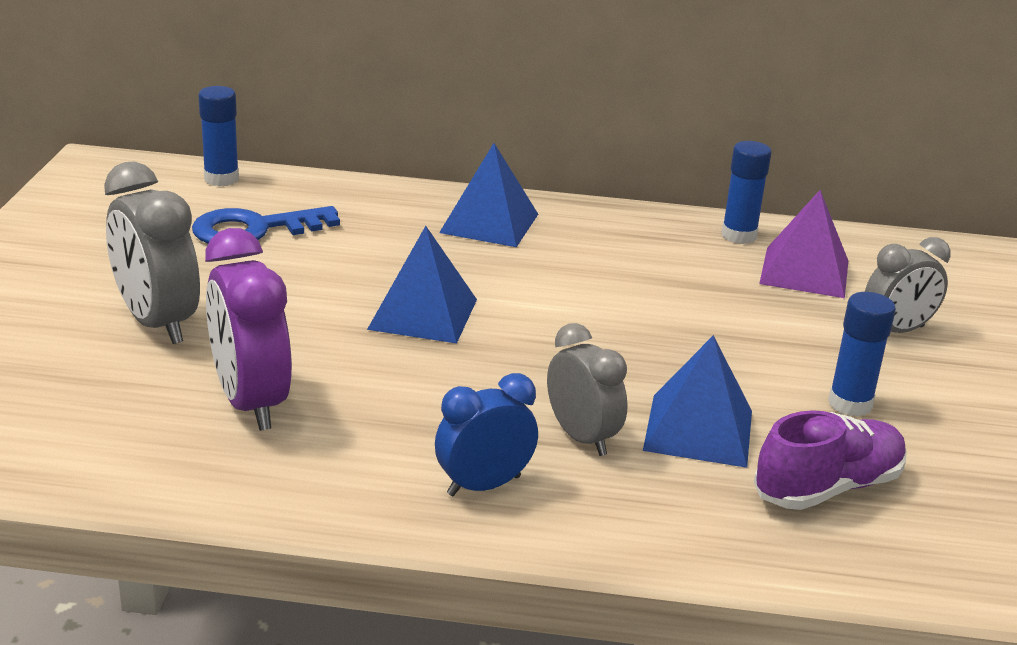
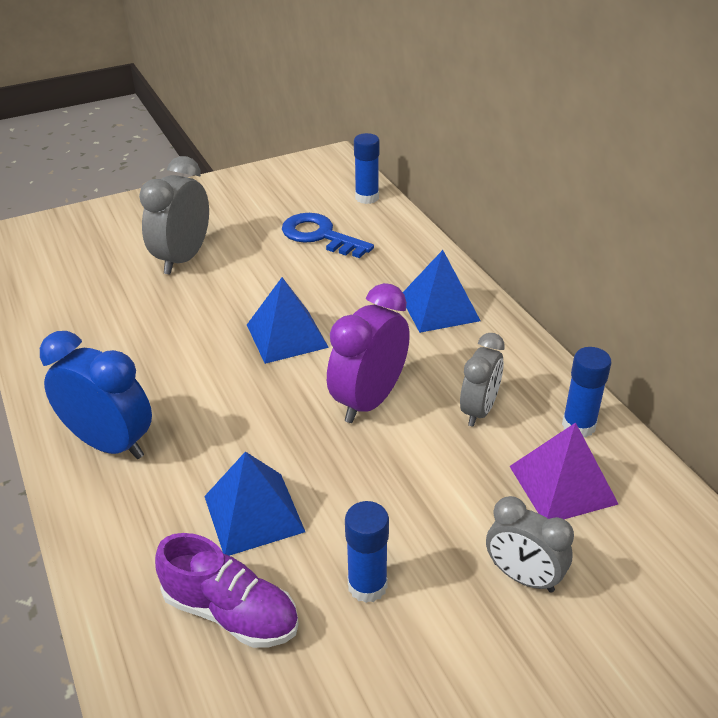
camera: 60 degrees right, 10 degrees up
purple clock [205,228,292,431] -> purple clock moved to [327,283,410,423]
blue clock [435,373,538,496] -> blue clock [40,331,152,459], size x1.51
grey clock [547,323,628,456] -> grey clock moved to [460,333,505,427]

